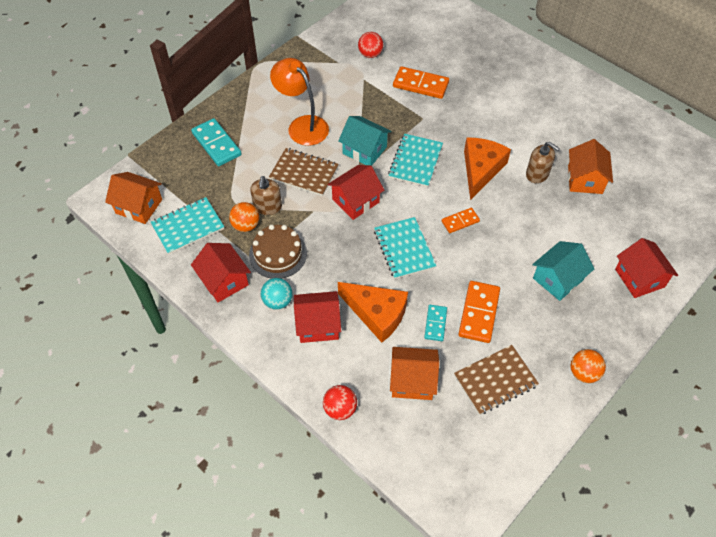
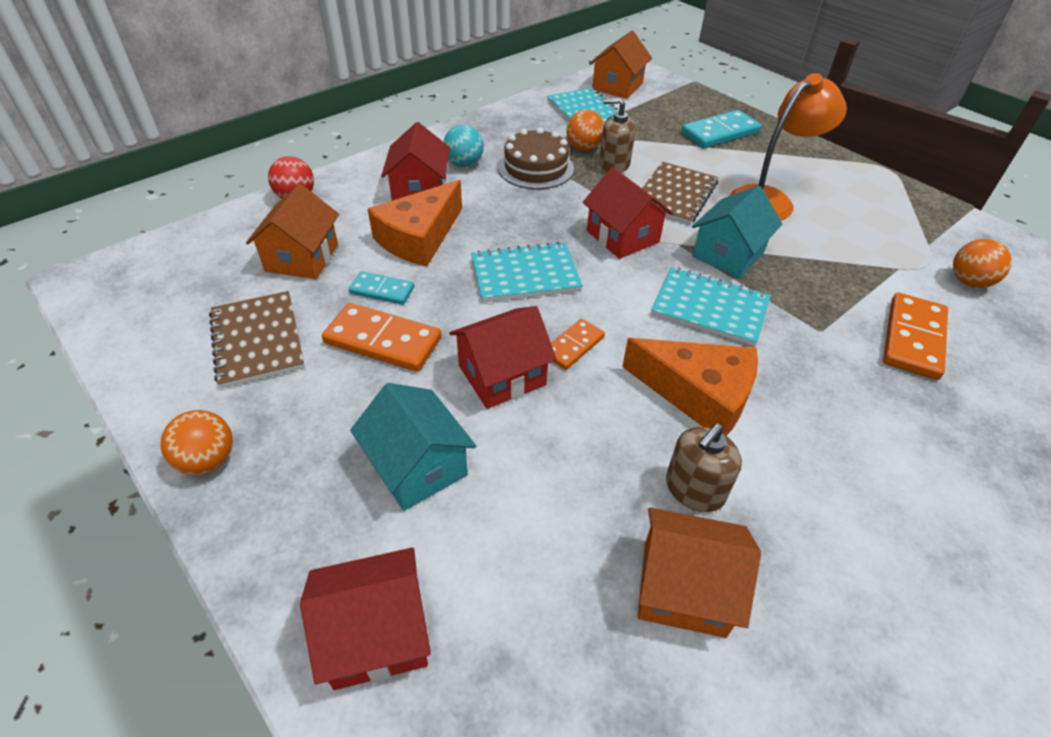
camera: 95 degrees right, 10 degrees down
red house [191,243,251,302] -> red house moved to [449,306,557,409]
red ball [358,32,383,58] -> orange ball [953,239,1012,288]
orange domino [442,208,480,233] -> orange domino turned 60 degrees clockwise [551,319,605,370]

